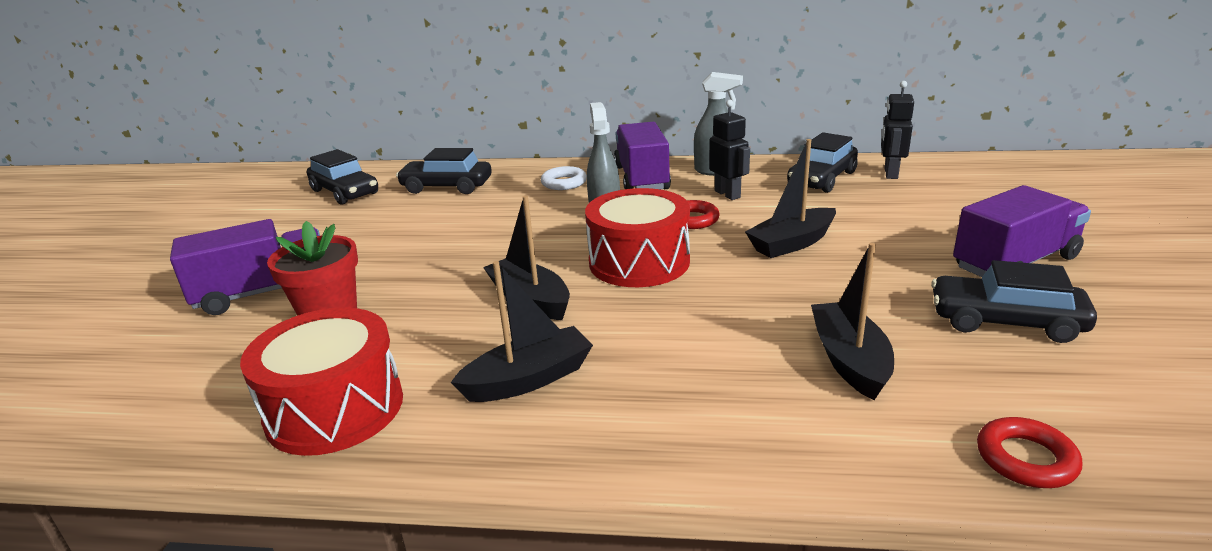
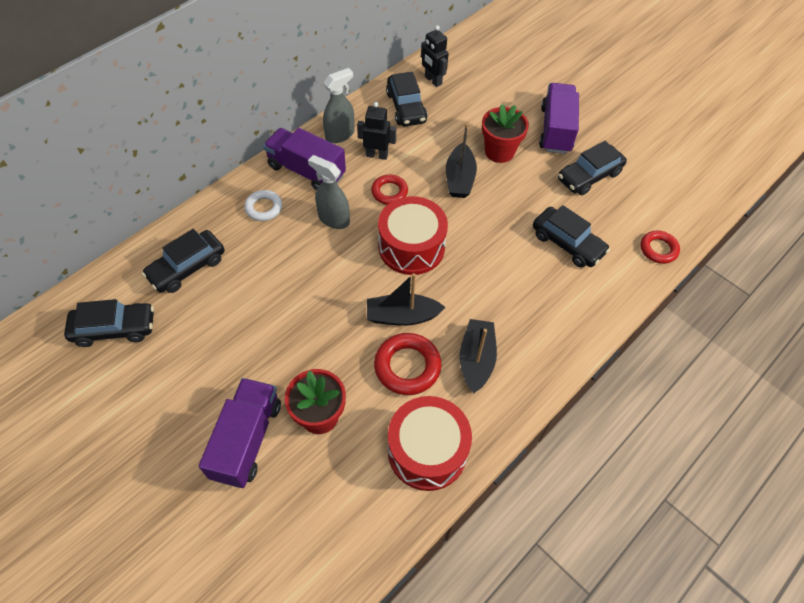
camera: 55 degrees left, 30 degrees up
black boat [811,243,894,400] -> black car [533,205,610,267]
none -> red ring [374,333,441,395]
none -> red flower pot [482,104,529,163]

